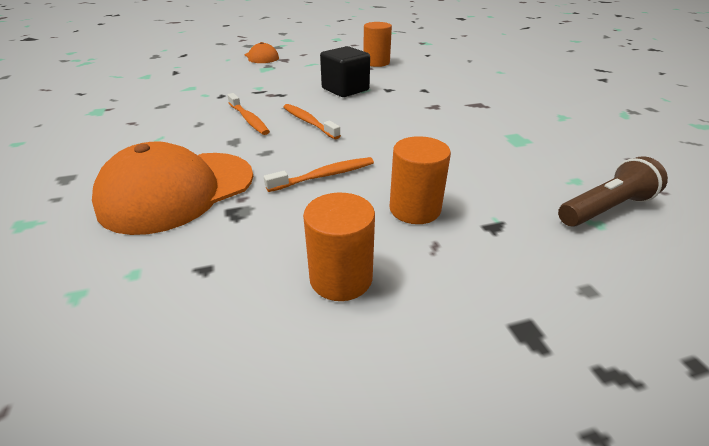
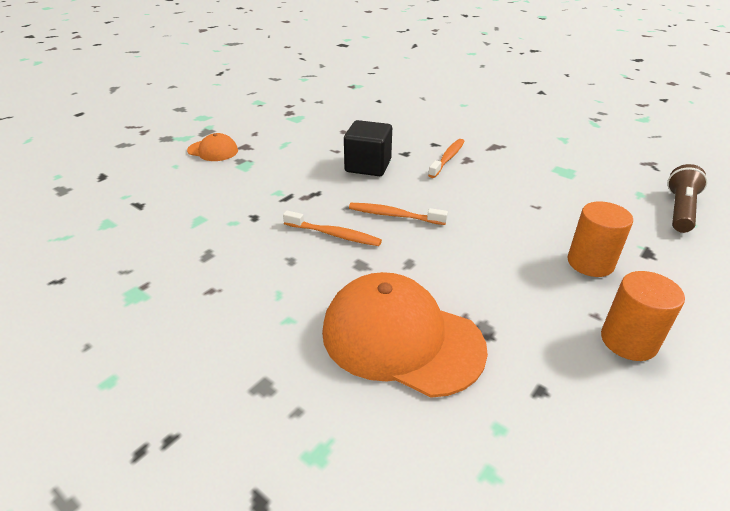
camera: 35 degrees left, 0 degrees up
orange cap [92,141,253,235] -> orange cap turned 105 degrees clockwise [322,272,488,398]
orange toothbrush [264,157,374,192] -> orange toothbrush moved to [428,139,465,178]
orange cylinder [363,22,392,67] -> none

